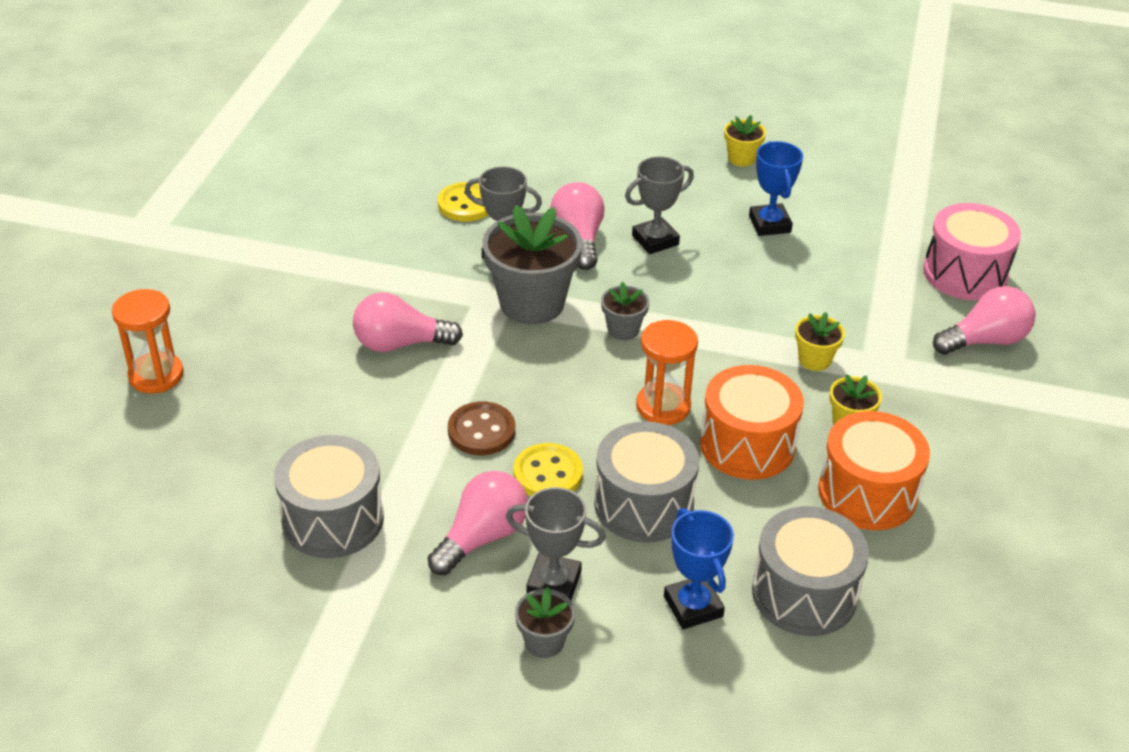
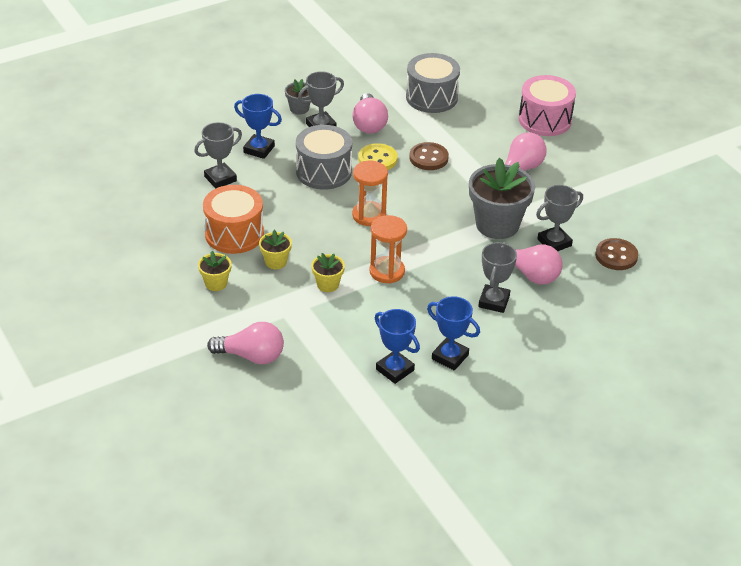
camera: 135 degrees right, 0 degrees up
orange hourglass [112,289,184,393] -> orange hourglass moved to [369,215,407,283]
yellow button [438,182,488,222] -> brown button [595,238,638,270]
grey flower pot [601,281,649,340] -> none
orange drum [700,365,804,480] -> none
yellow flower pot [724,115,766,166] -> yellow flower pot moved to [198,251,232,291]
grey drum [752,506,869,636] -> grey trophy [194,122,242,189]
pink drum [923,203,1021,300] -> pink drum moved to [519,75,576,136]
pink light bulb [933,286,1036,355] -> pink light bulb turned 105 degrees counterclockwise [207,322,284,364]
none -> blue trophy [375,309,420,384]

